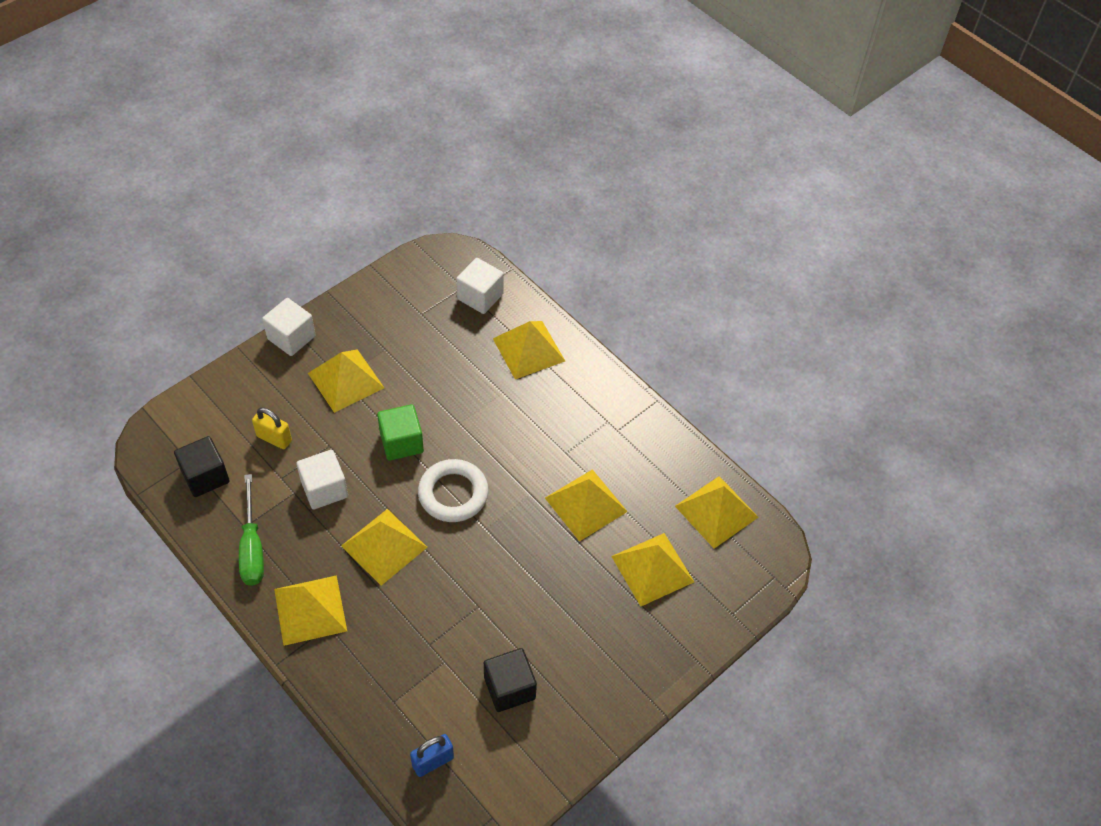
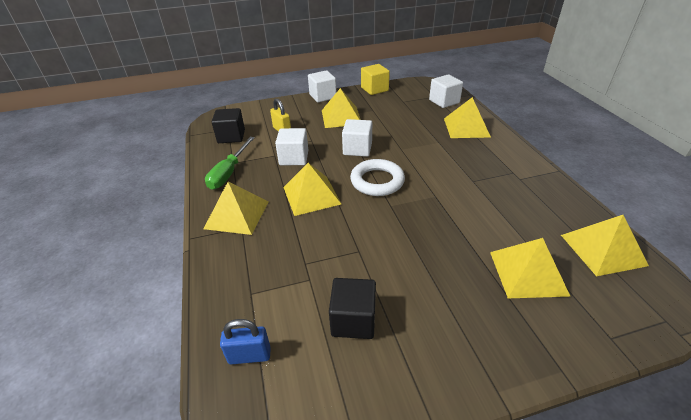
camera: 30 degrees right, 15 degrees down
green cube [377,404,424,461] -> white cube [342,119,372,157]
yellow pyramid [545,469,628,542] -> none
none -> yellow cube [361,64,390,95]

